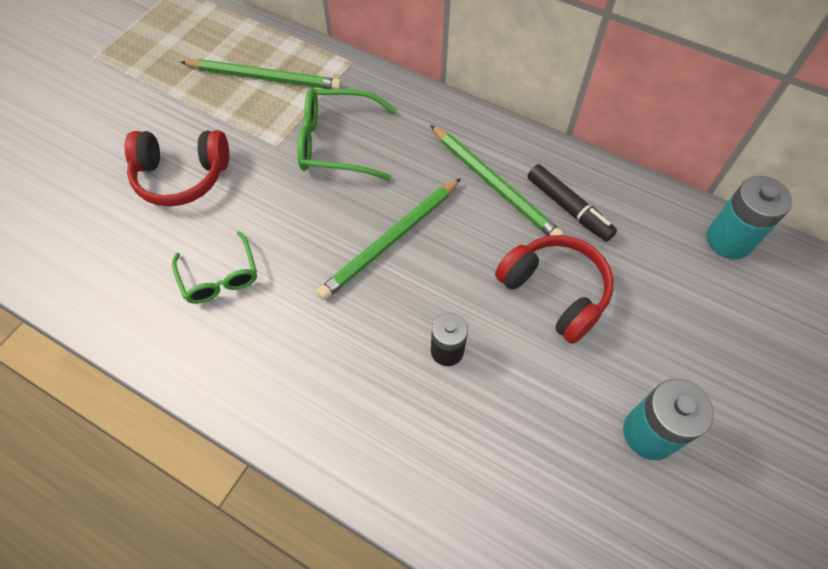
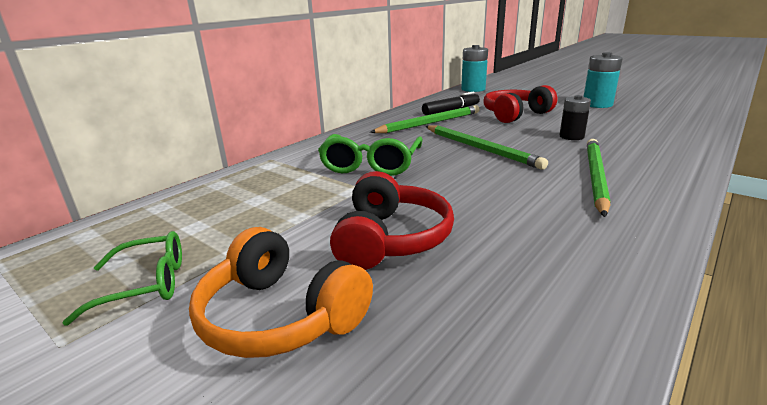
camera: 80 degrees left, 35 degrees down
green glasses [172,231,257,304] -> green glasses moved to [62,231,182,326]
green pencil [181,59,342,89] -> green pencil moved to [587,139,611,217]
none -> orange headphones [189,227,373,358]

